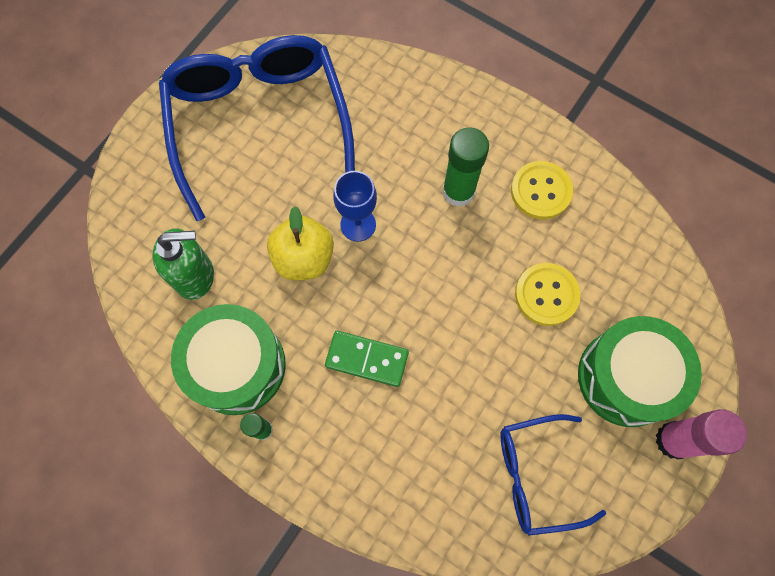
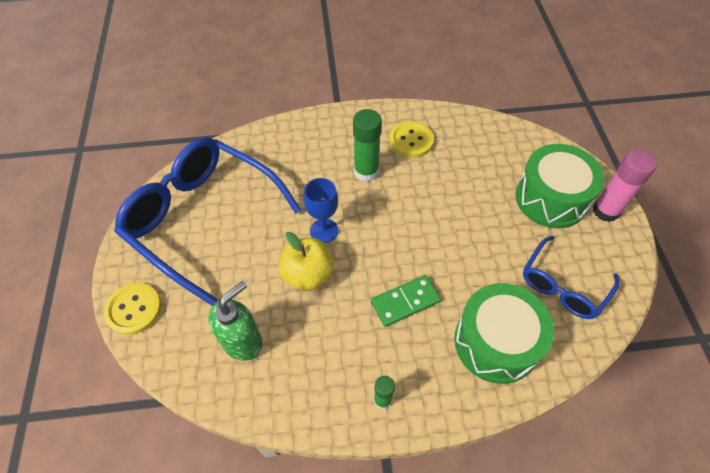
camera: 40 degrees left, 15 degrees down
green drum [171,304,286,415] -> green drum moved to [454,283,554,384]
yellow button [515,263,580,326] -> yellow button moved to [104,283,161,335]

